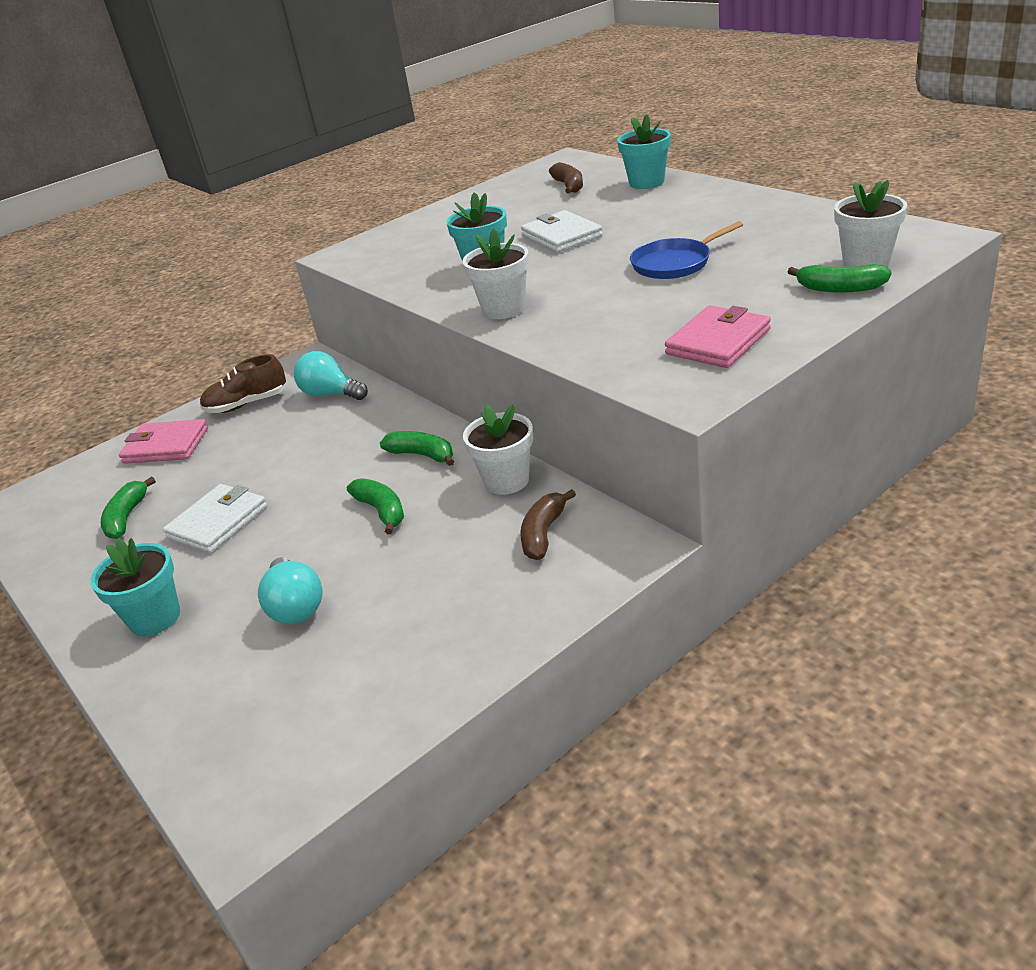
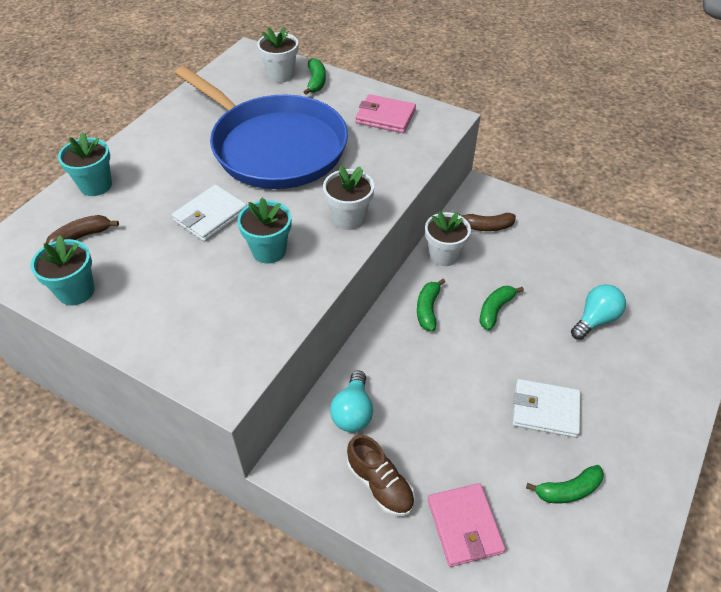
camera: 115 degrees left, 15 degrees up
turquoise flower pot [90,538,180,636] -> turquoise flower pot moved to [31,235,94,305]
blue pan [630,221,743,279] -> blue pan [175,66,348,189], size x2.39

